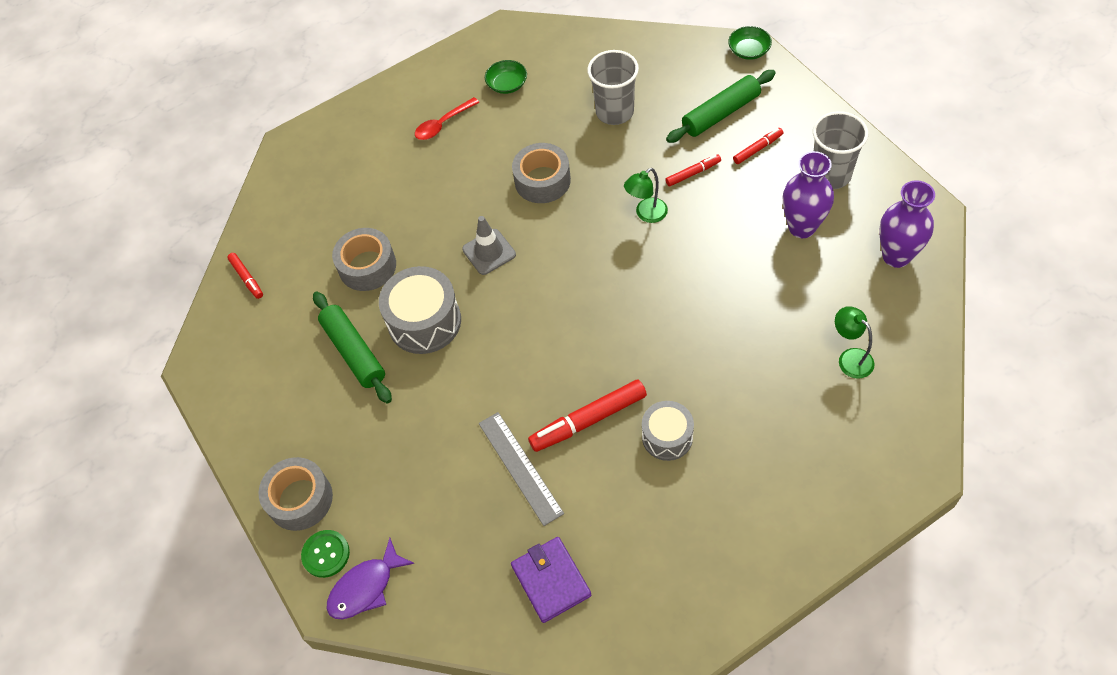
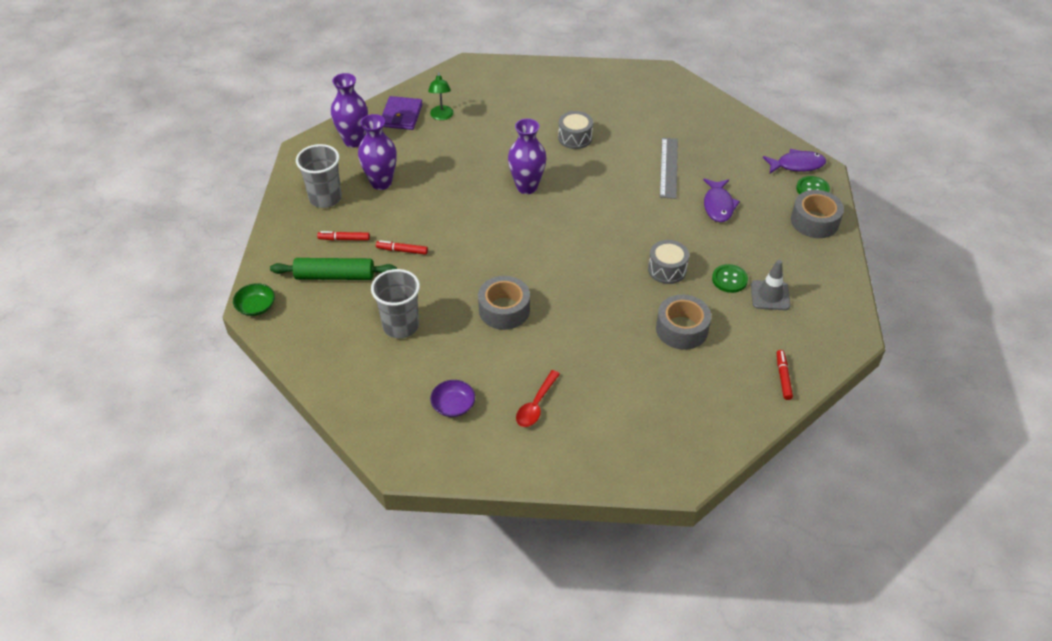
camera: 150 degrees left, 10 degrees down
green rolling pin [313,292,392,404] -> green button [712,264,748,293]
grey drum [379,266,461,354] -> grey drum [648,240,689,284], size x0.64
red spoon [415,97,479,140] -> red spoon turned 120 degrees clockwise [516,370,560,427]
grey traffic cone [462,216,516,275] -> grey traffic cone moved to [751,260,790,310]
green bowl [485,60,527,94] -> purple bowl [430,380,475,417]
purple wallet [511,537,591,623] -> purple wallet moved to [382,96,423,130]
red marker [528,380,647,452] -> none
green lamp [624,168,668,223] -> none
none -> purple vase [508,118,546,194]
none -> purple fish [703,178,740,222]

